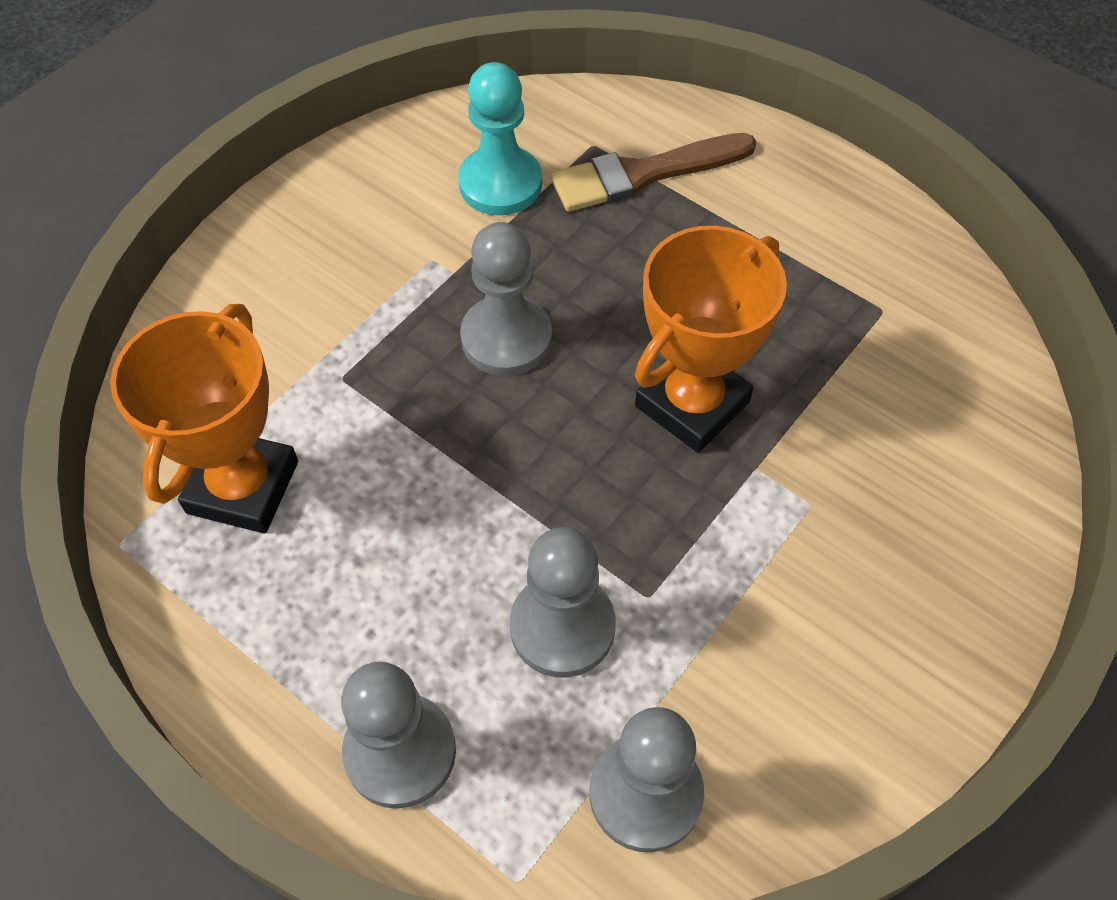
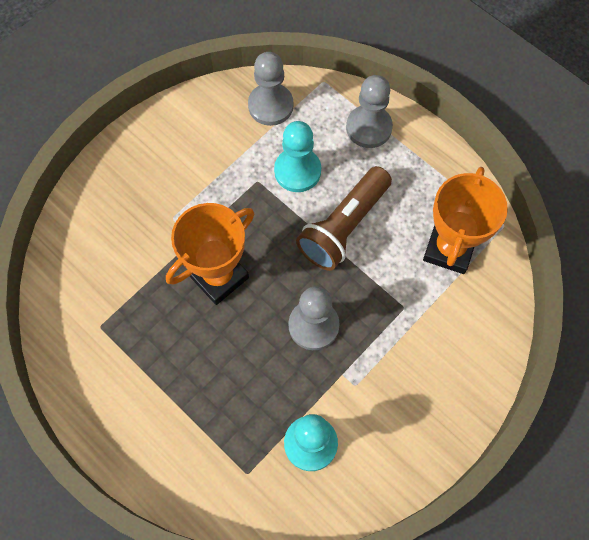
camera: 175 degrees left, 10 degrees up
grey pawn [510,527,616,678] -> turquoise pawn [274,121,321,192]
brown brush [551,133,756,212] -> none
none -> brown flashlight [296,166,392,271]

